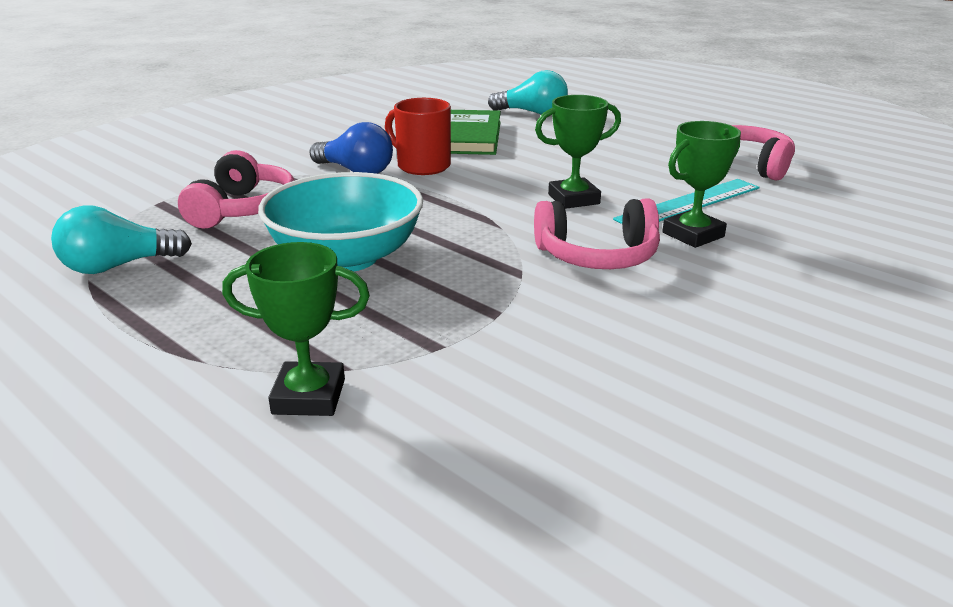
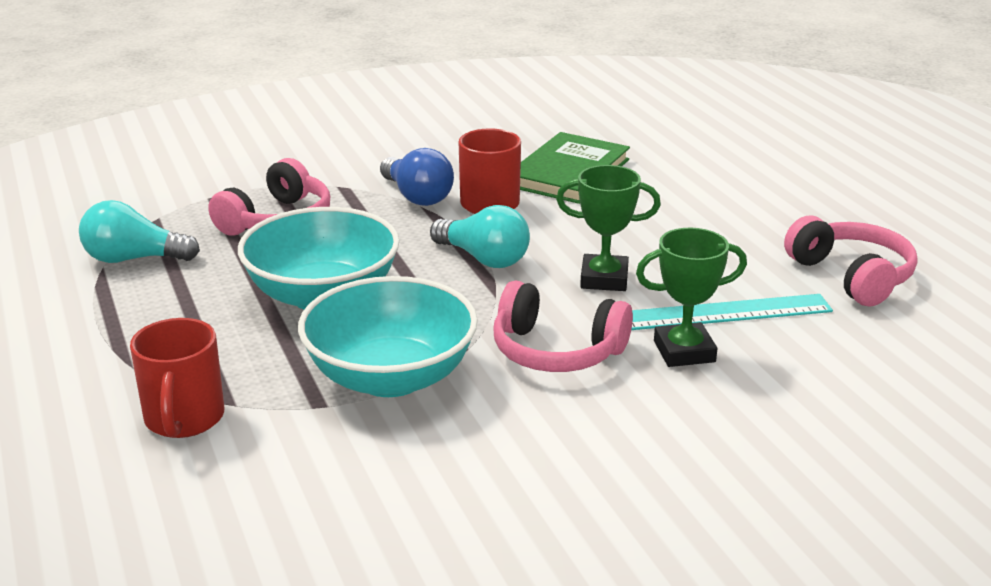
camera: 25 degrees right, 0 degrees up
green trophy [222,242,370,416] -> red mug [130,318,224,438]
turquoise light bulb [488,70,568,115] -> turquoise light bulb moved to [430,205,530,268]
none -> turquoise bowl [298,276,478,397]

